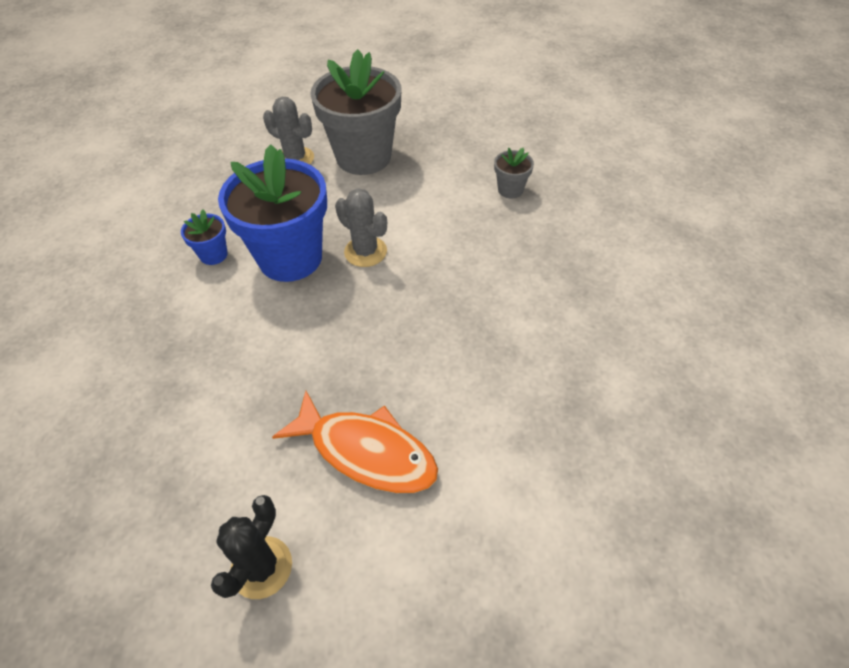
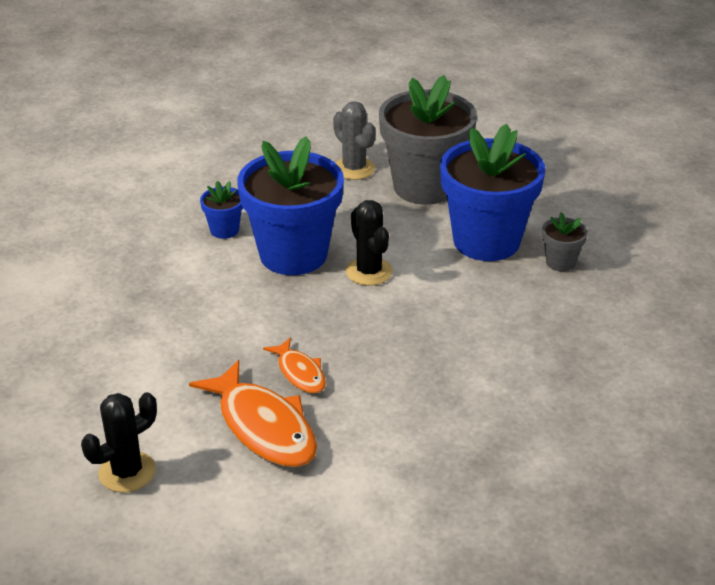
camera: 25 degrees right, 15 degrees down
grey cactus [335,188,387,267] -> black cactus [346,200,393,286]
none -> orange fish [263,337,326,394]
none -> blue flower pot [440,124,545,261]

